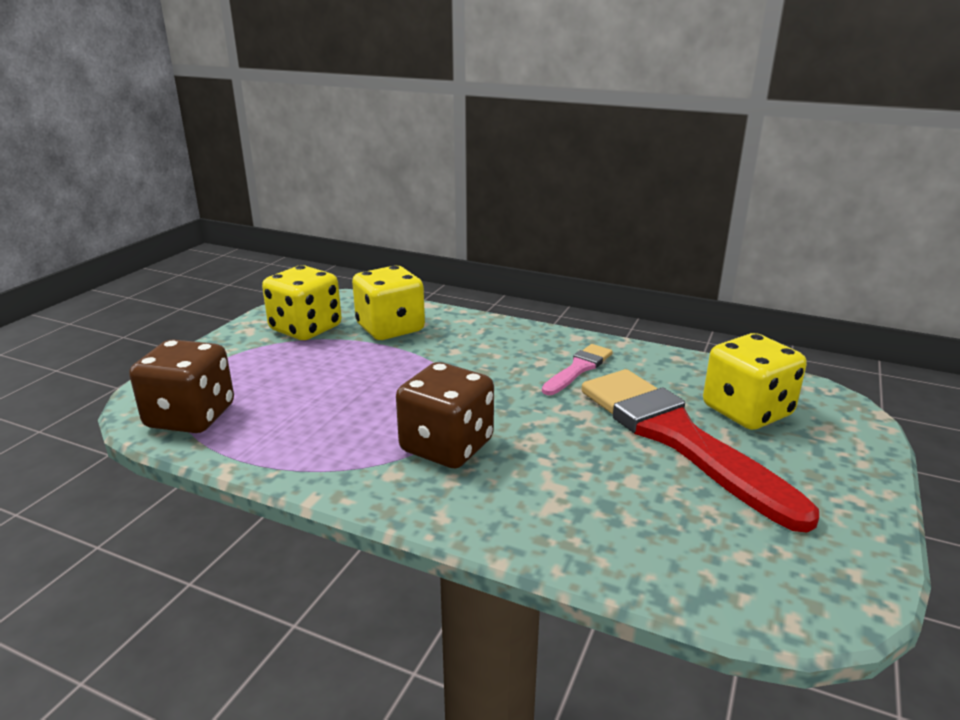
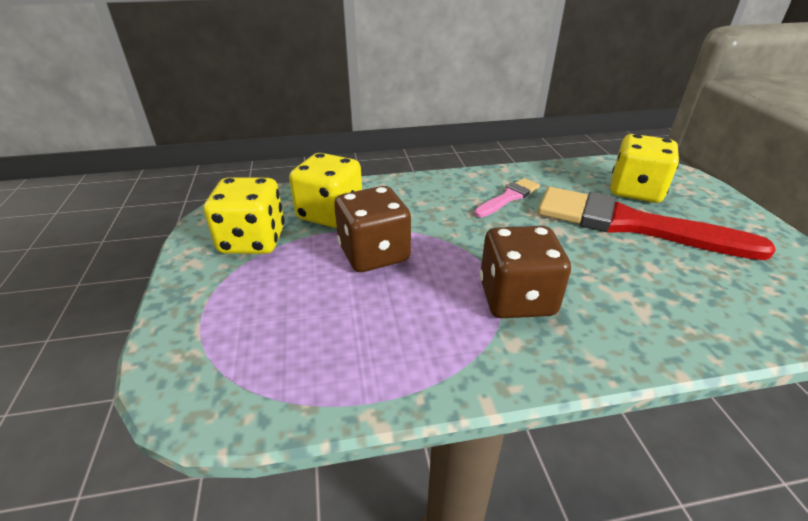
camera: 35 degrees left, 10 degrees up
brown dice [129,339,234,433] -> brown dice moved to [335,186,411,272]
pink brush [542,344,613,395] -> pink brush turned 45 degrees clockwise [474,178,540,218]

